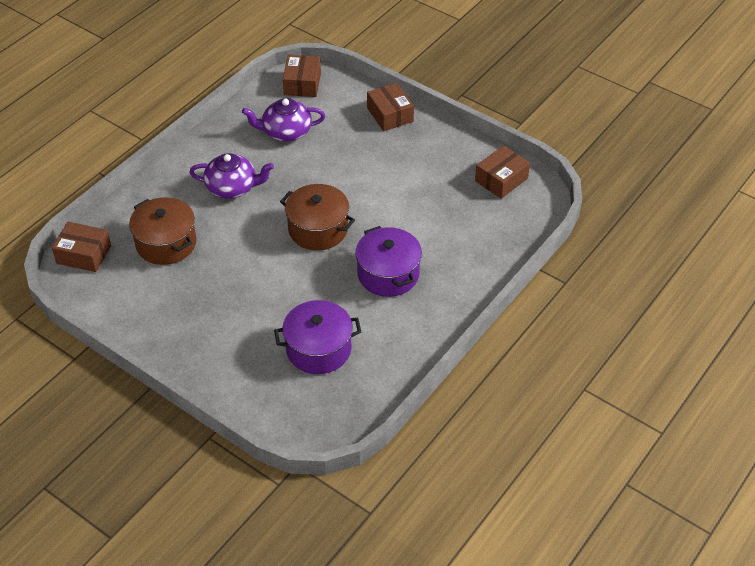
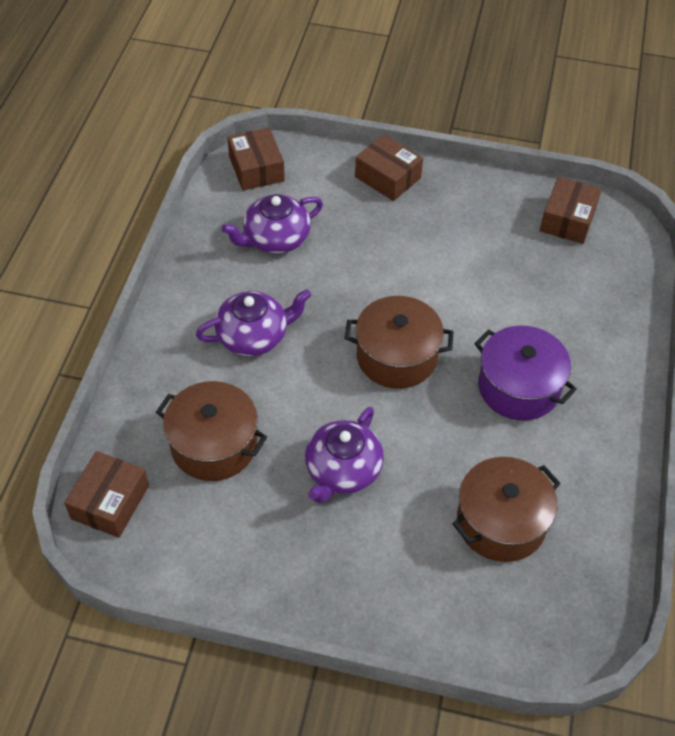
camera: 25 degrees left, 5 degrees up
brown box [52,222,111,272] -> brown box turned 60 degrees counterclockwise [64,451,149,538]
purple pot [274,300,361,374] -> brown pot [452,457,561,562]
none -> purple teapot [305,407,384,503]

